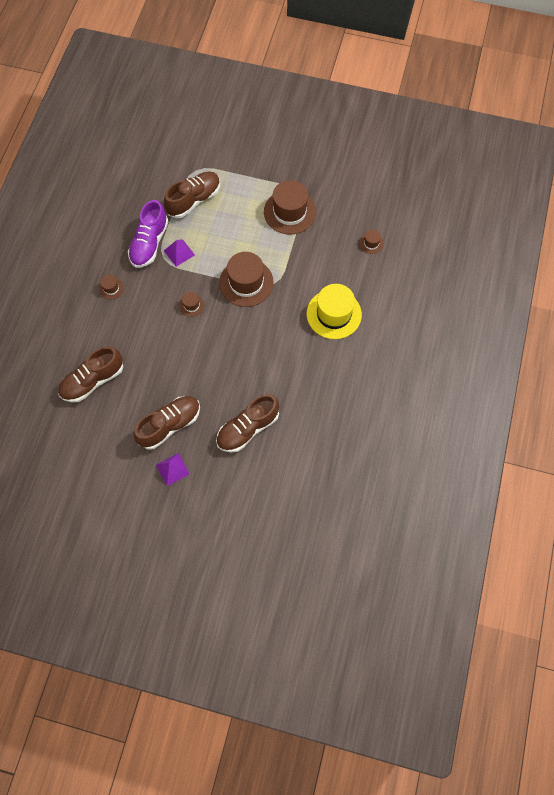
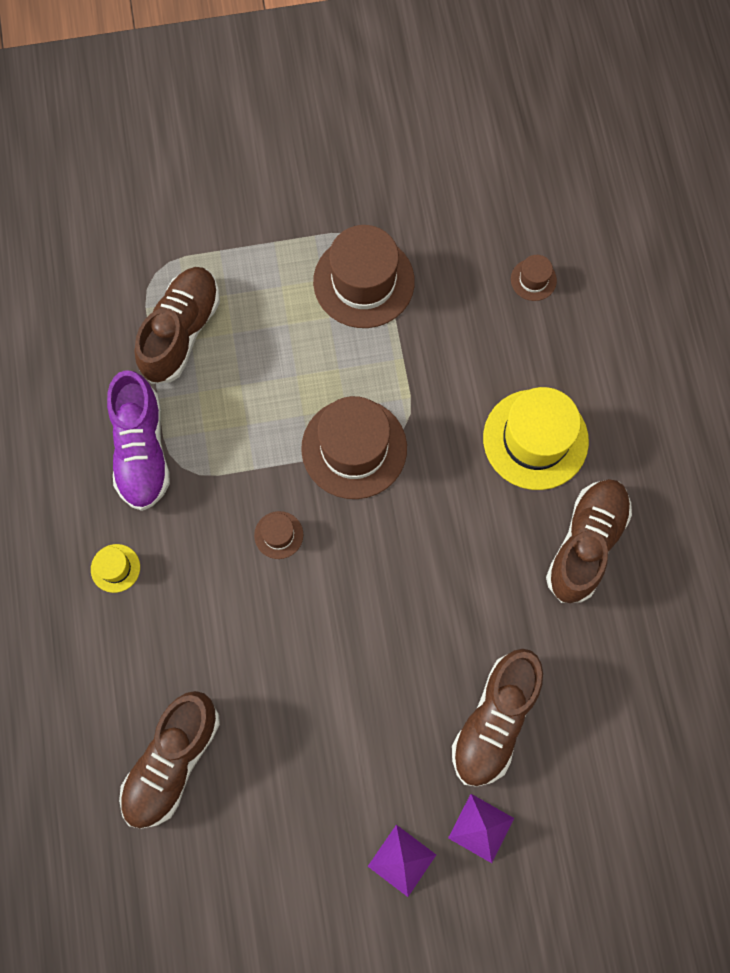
camera: 25 degrees left, 5 degrees up
brown hat [99,275,124,299] -> yellow hat [91,544,140,593]
brown shoe [134,396,200,450] -> brown shoe moved to [546,479,632,603]
purple pyramid [164,239,195,267] -> purple pyramid moved to [448,794,514,863]

